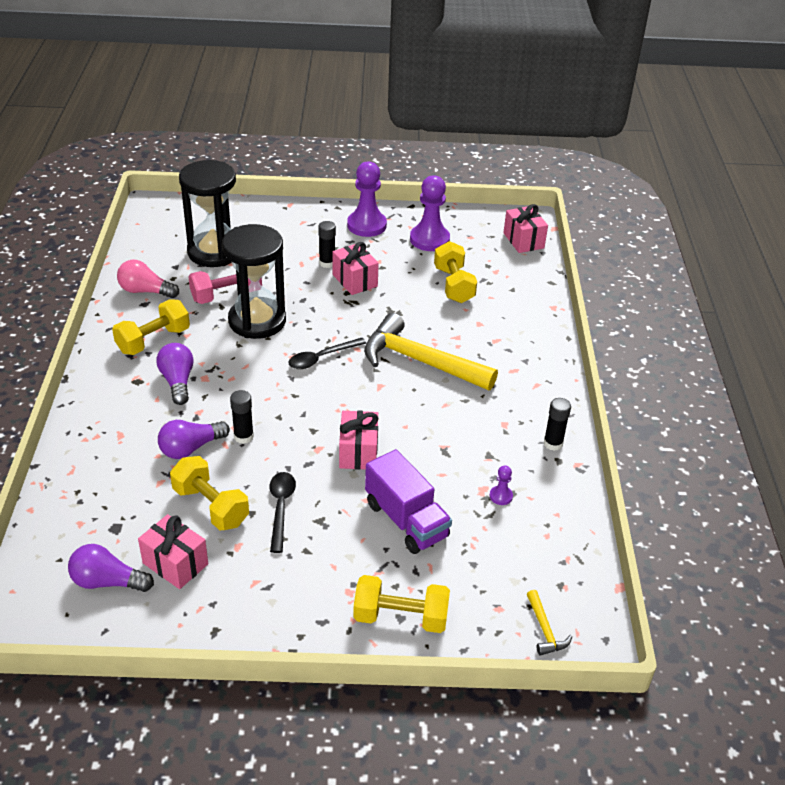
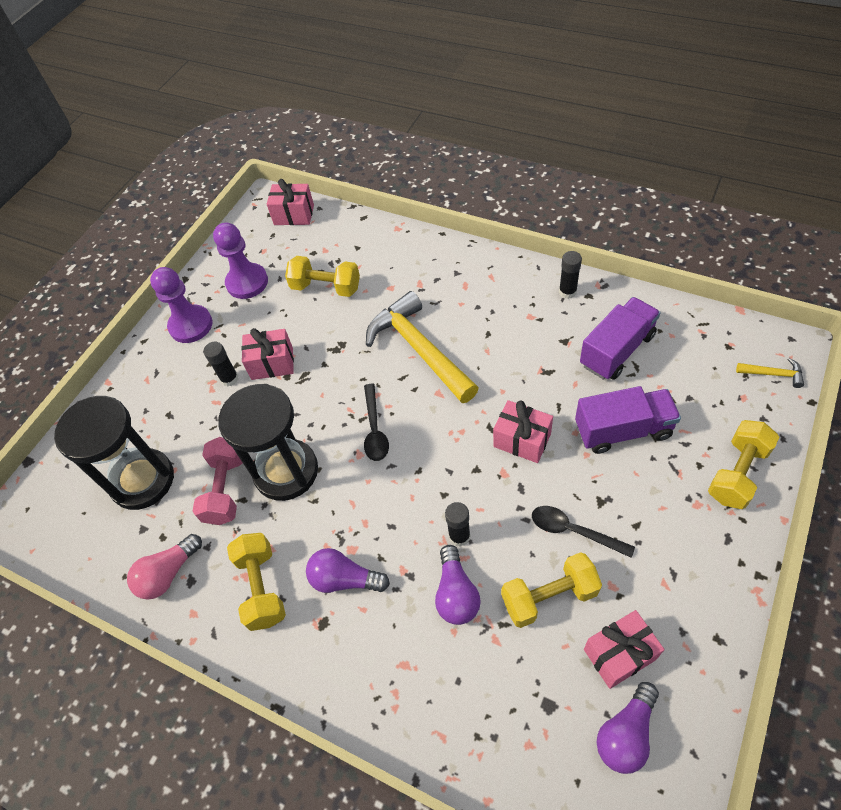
camera: 55 degrees left, 15 degrees up
yellow hammer [364,313,498,390] -> yellow hammer turned 90 degrees clockwise [366,291,479,403]
purple pawn [490,466,513,505] -> purple truck [580,297,661,380]

